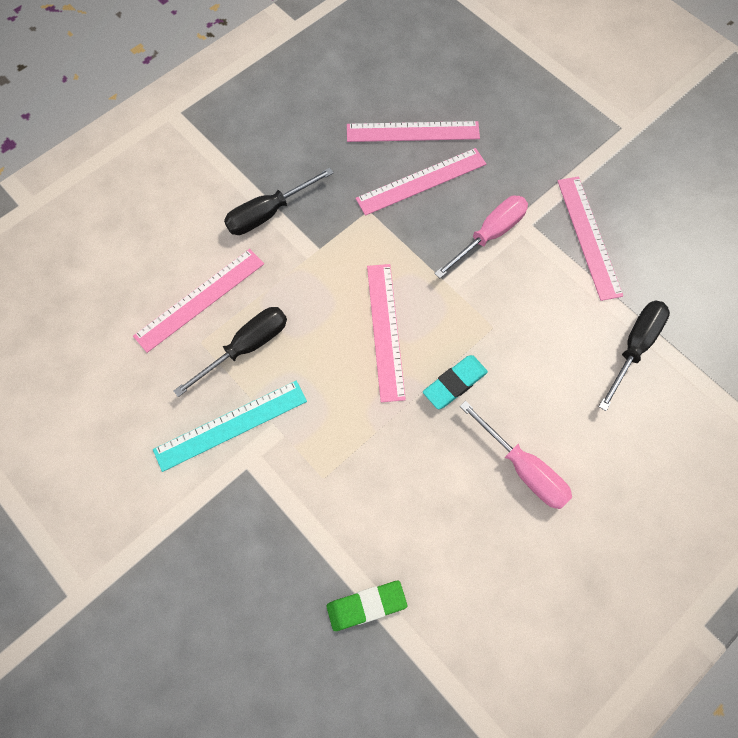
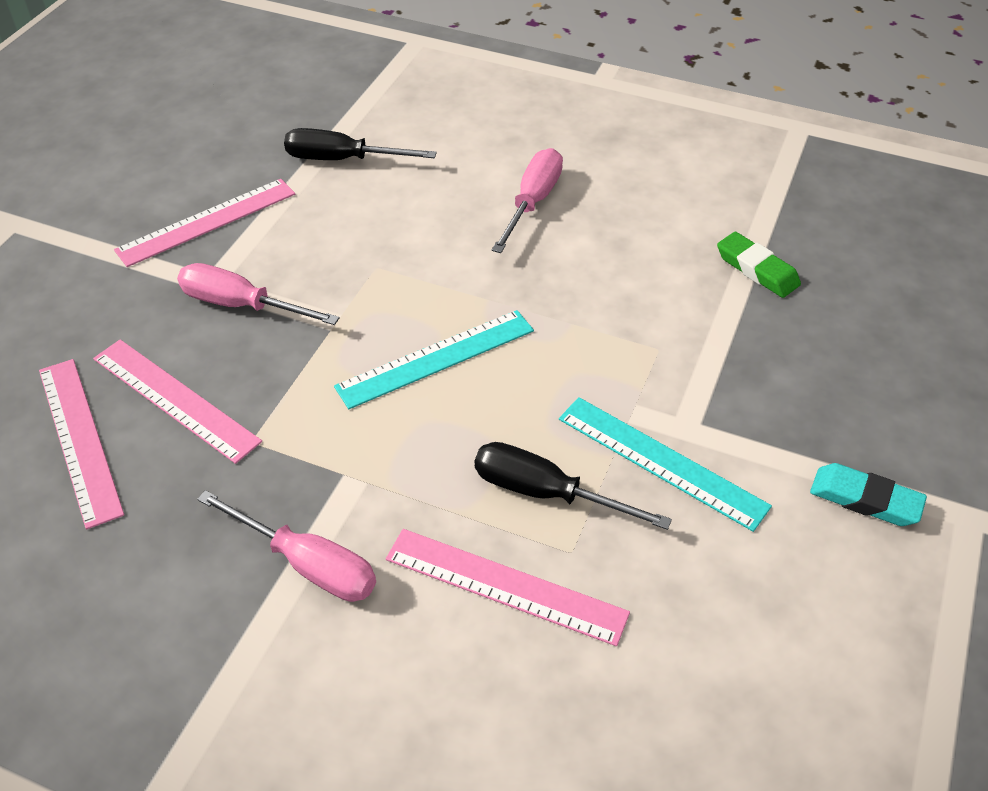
camera: 115 degrees left, 20 degrees down
black screwdriver [224,168,334,235] -> pink screwdriver [197,490,376,602]
pink ruler [367,264,406,402] -> turquoise ruler [334,310,534,409]
turquoise eraser [423,355,488,409] -> turquoise eraser moved to [810,463,927,526]

